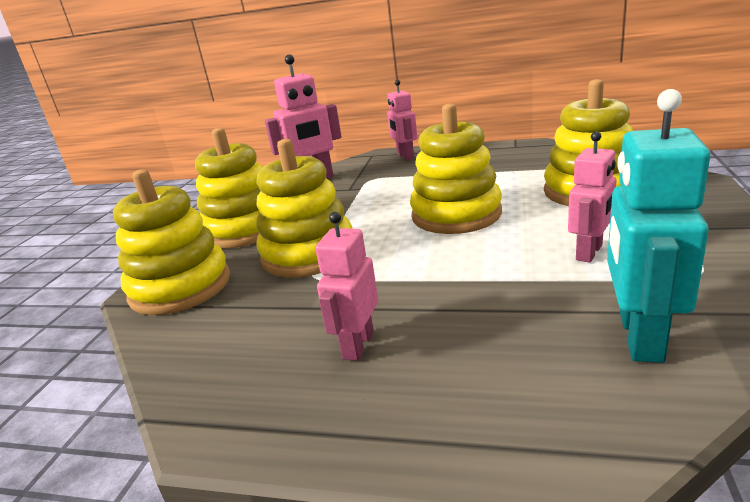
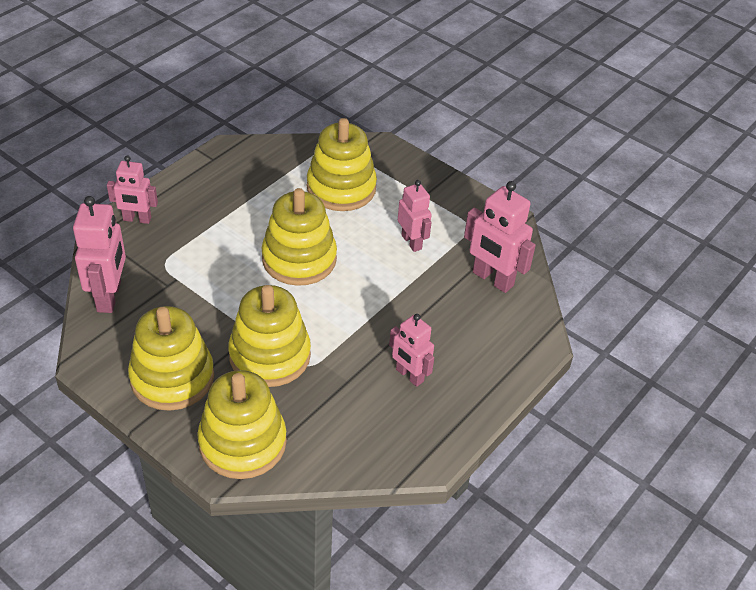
camera: 70 degrees left, 20 degrees up
turquoise robot [607,89,711,363] -> pink robot [464,181,536,293]

